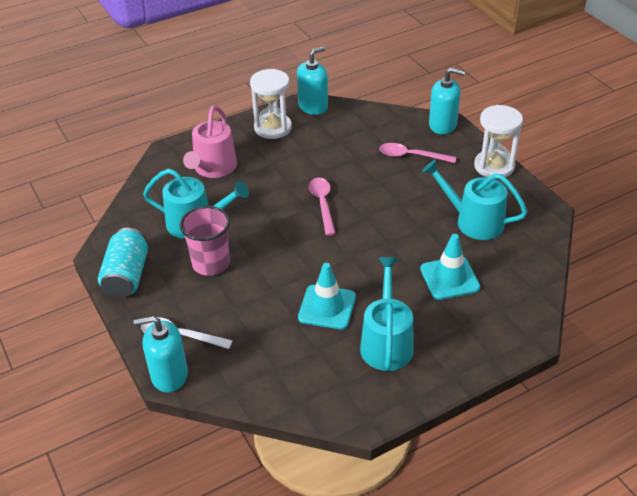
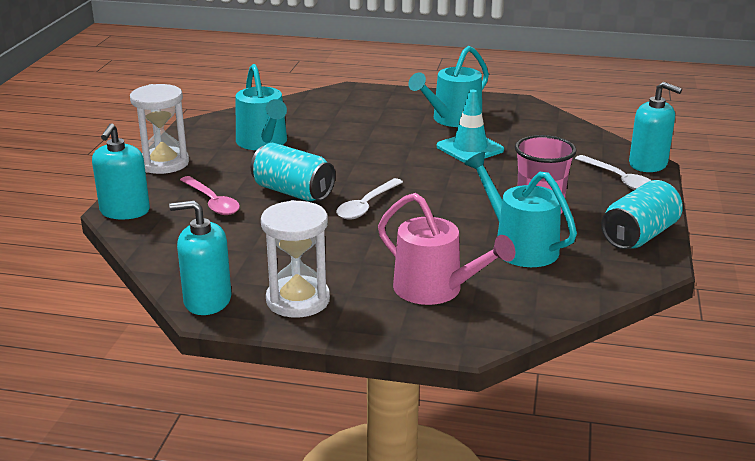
camera: 140 degrees left, 15 degrees down
pink watering can [183,105,237,178] -> pink watering can turned 75 degrees clockwise [378,193,516,305]
pink spoon [309,178,336,236] -> white spoon [336,178,403,220]
turquoise traffic cone [420,234,480,300] -> none
turquoise soap dispenser [429,68,465,135] -> turquoise soap dispenser turned 135 degrees counterclockwise [92,123,150,220]
none -> turquoise can [251,143,335,201]

